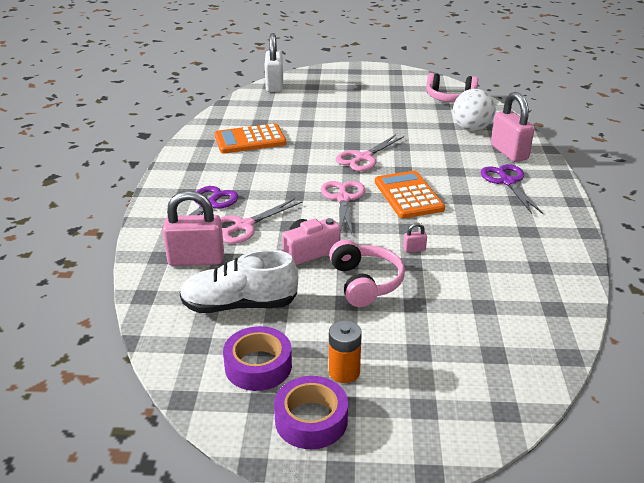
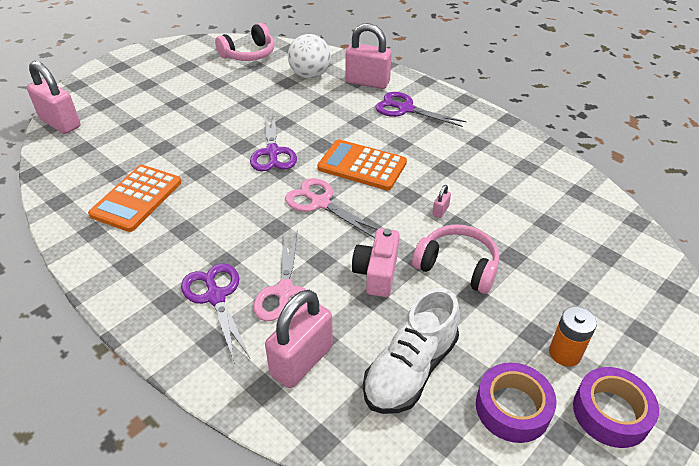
camera: 50 degrees left, 10 degrees up
white padlock [264,33,283,92] -> pink padlock [27,61,81,134]
pink scissors [336,135,404,171] -> purple scissors [250,112,297,171]

